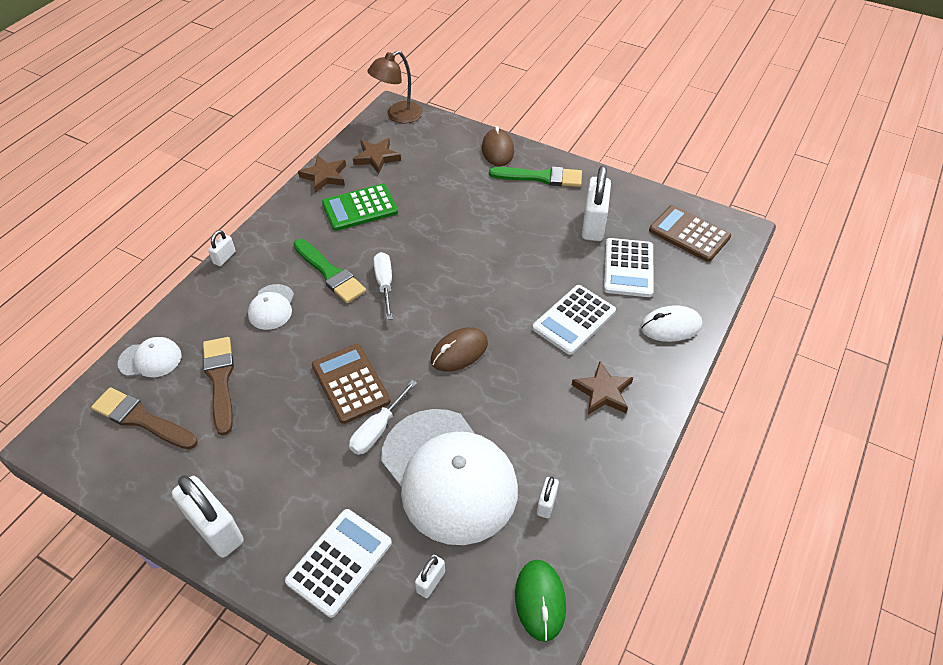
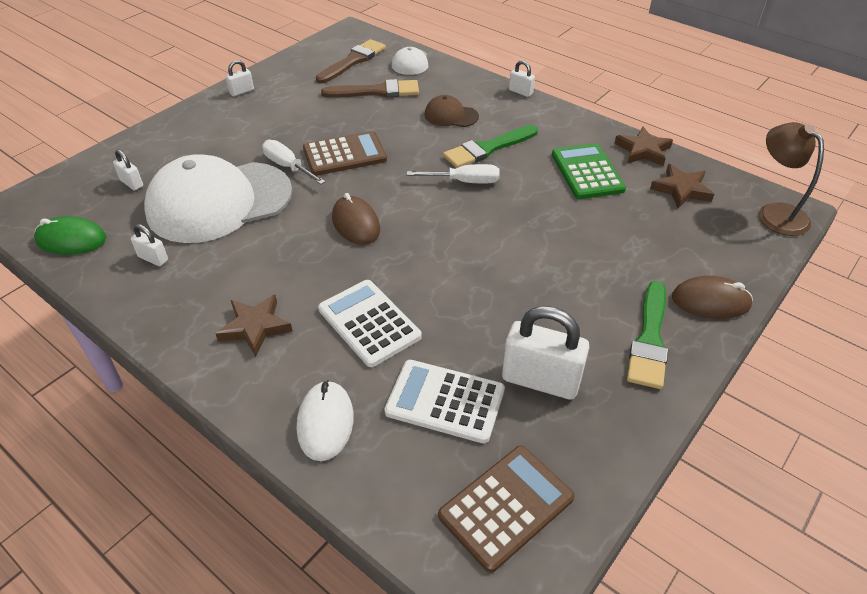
camera: 100 degrees right, 5 degrees down
white padlock [172,475,244,558] -> white padlock [225,60,254,96], size x0.49
white cap [248,284,294,330] -> brown cap [424,95,479,127]
white calculator [285,509,392,618] -> none

